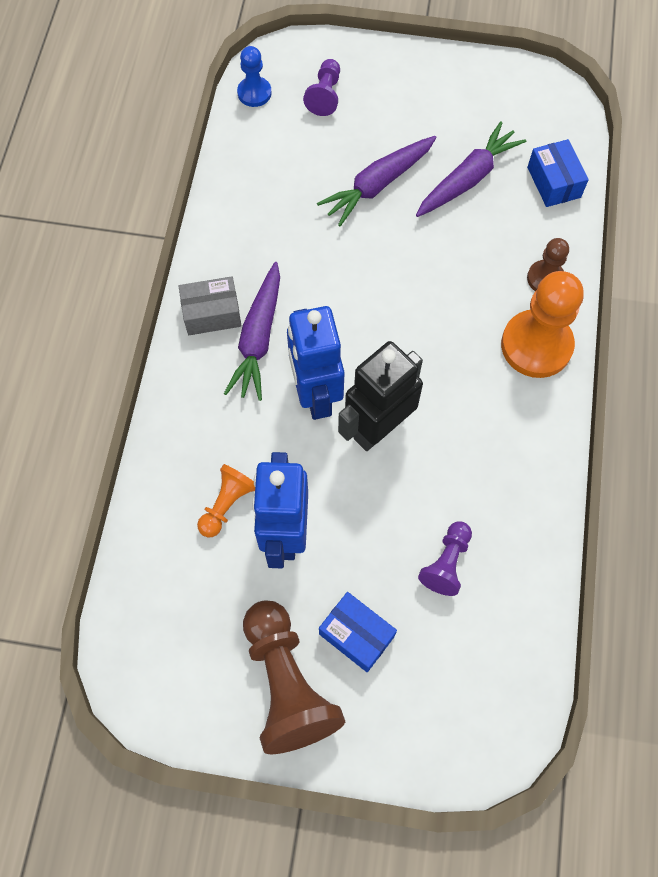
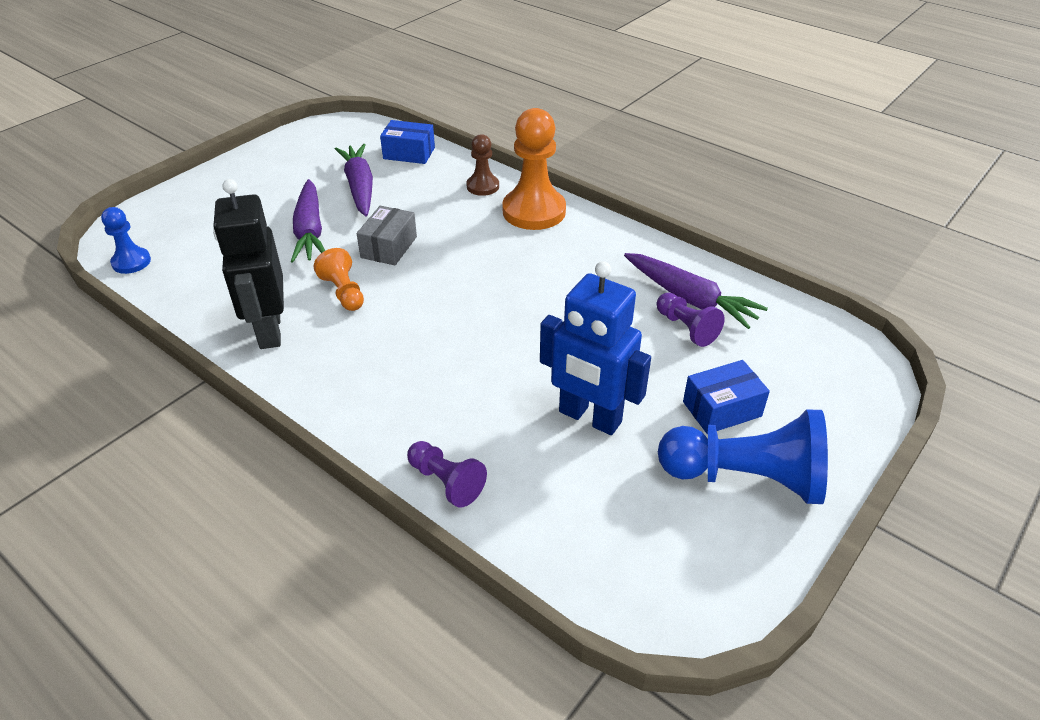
camera: 60 degrees left, 25 degrees down
grey box [178,276,242,335] -> grey box moved to [356,206,417,265]
orange pawn [197,464,255,537] -> orange pawn moved to [313,248,364,311]
purple carrot [224,262,280,401] -> purple carrot moved to [624,253,768,329]
brown pawn [243,600,345,754] -> blue pawn [658,410,828,504]
blue robot [287,306,345,420] -> none
purple pawn [303,59,340,116] -> purple pawn moved to [407,441,487,508]
black robot [338,341,423,451] -> black robot moved to [213,179,284,349]

